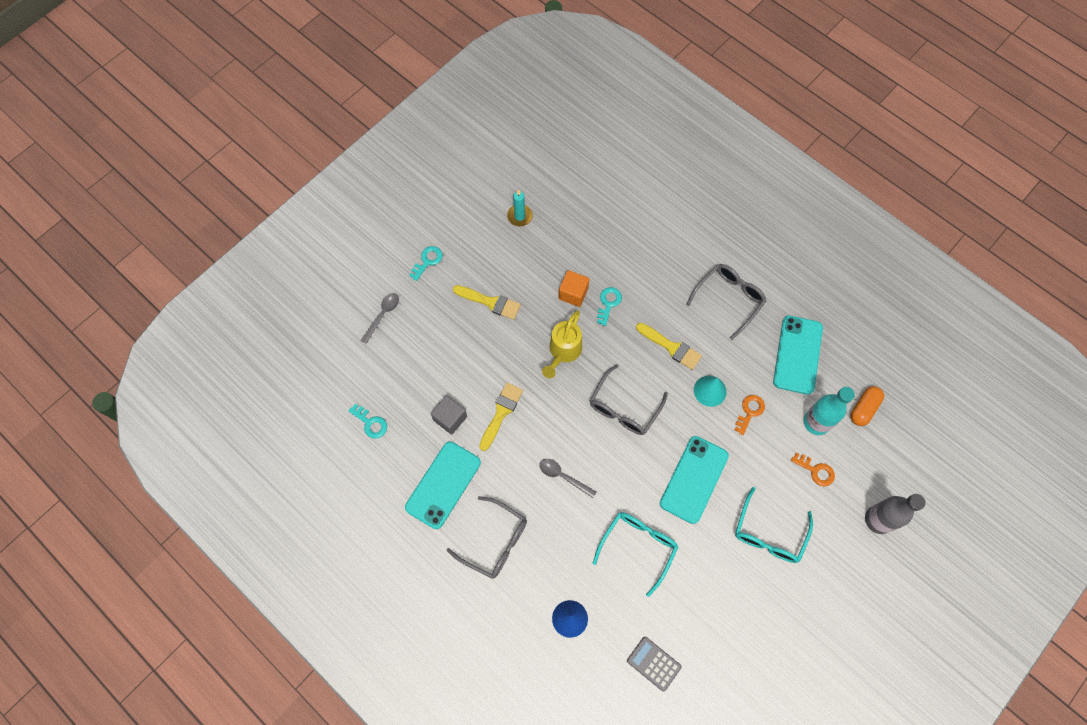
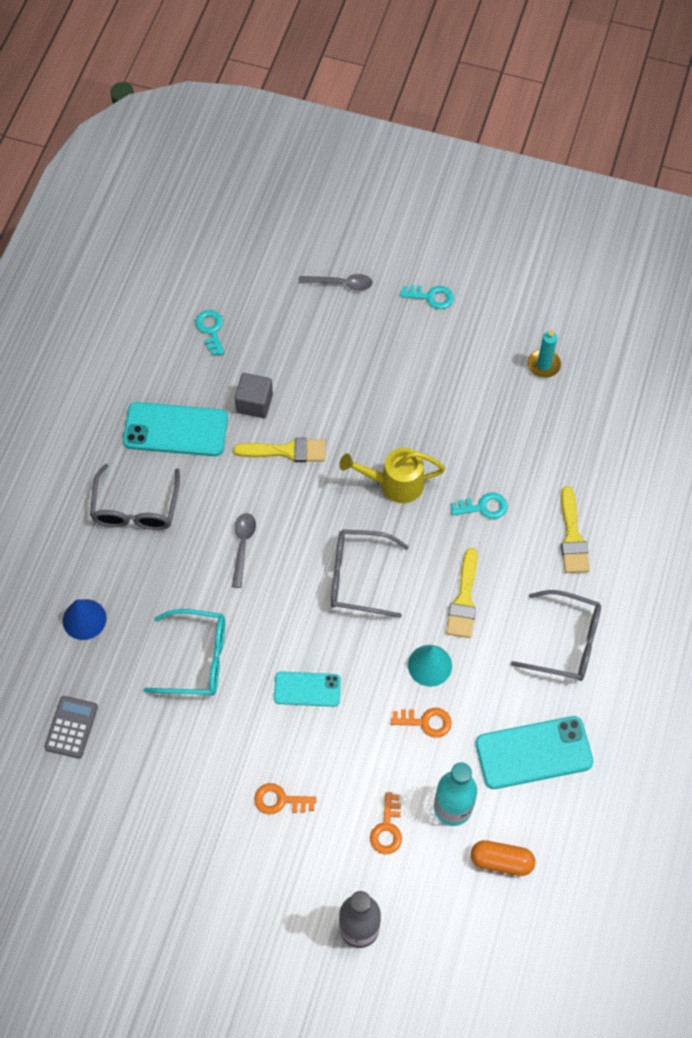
camera: 65 degrees right, 5 degrees down
turquoise key [348,404,387,439] -> turquoise key turned 150 degrees clockwise [195,310,224,356]
yellow brush [453,285,521,320] -> yellow brush moved to [561,486,590,573]
orange cube [559,270,589,307] -> none
turquoise phone [660,436,729,524] -> turquoise phone [274,671,341,707], size x0.60
turquoise glasses [735,487,813,563] -> orange key [254,783,317,814]

